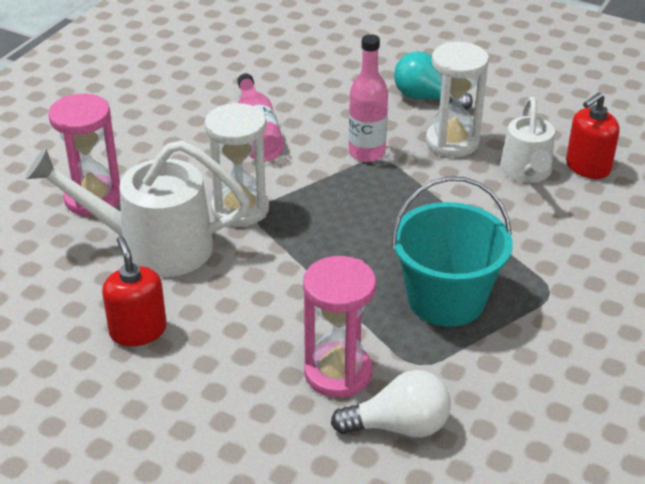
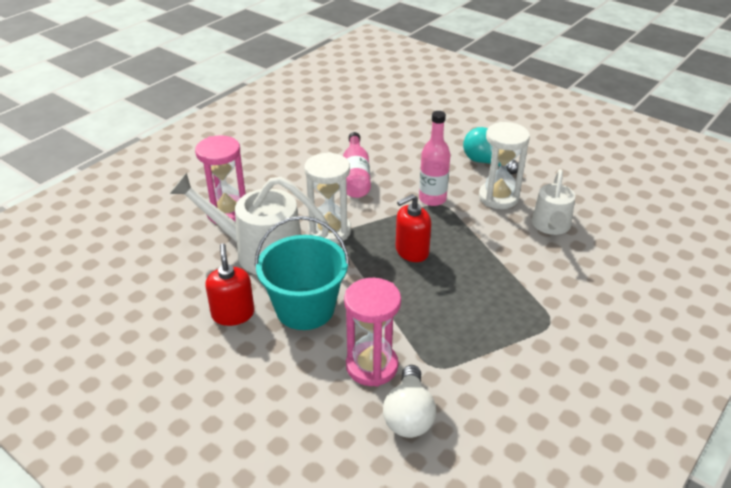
camera: 10 degrees right, 0 degrees up
white light bulb [331,370,451,438] -> white light bulb turned 90 degrees clockwise [383,365,436,438]
turquoise bucket [391,176,513,327] -> turquoise bucket moved to [255,216,350,330]
red soap dispenser [566,92,619,179] -> red soap dispenser moved to [396,194,431,262]

